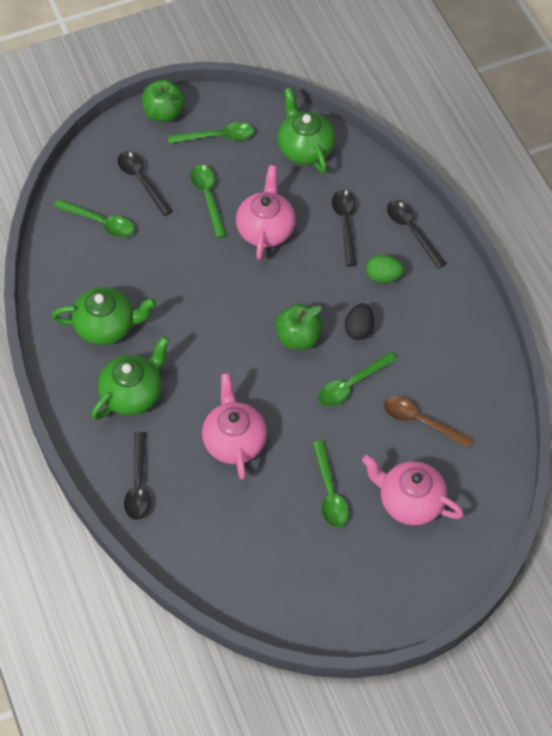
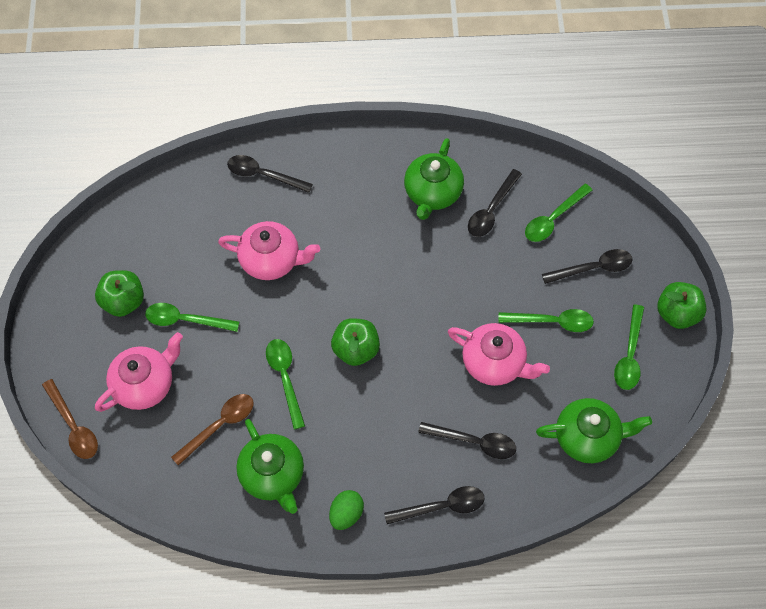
camera: 110 degrees right, 5 degrees up
green teapot [91,336,169,420] -> green teapot moved to [236,419,304,514]
black egg [345,303,374,340] -> none
green egg [366,255,404,283] -> green egg moved to [329,490,364,530]
none -> brown spoon [42,379,98,459]
none -> green apple [95,270,144,317]
none -> black spoon [468,169,522,237]

